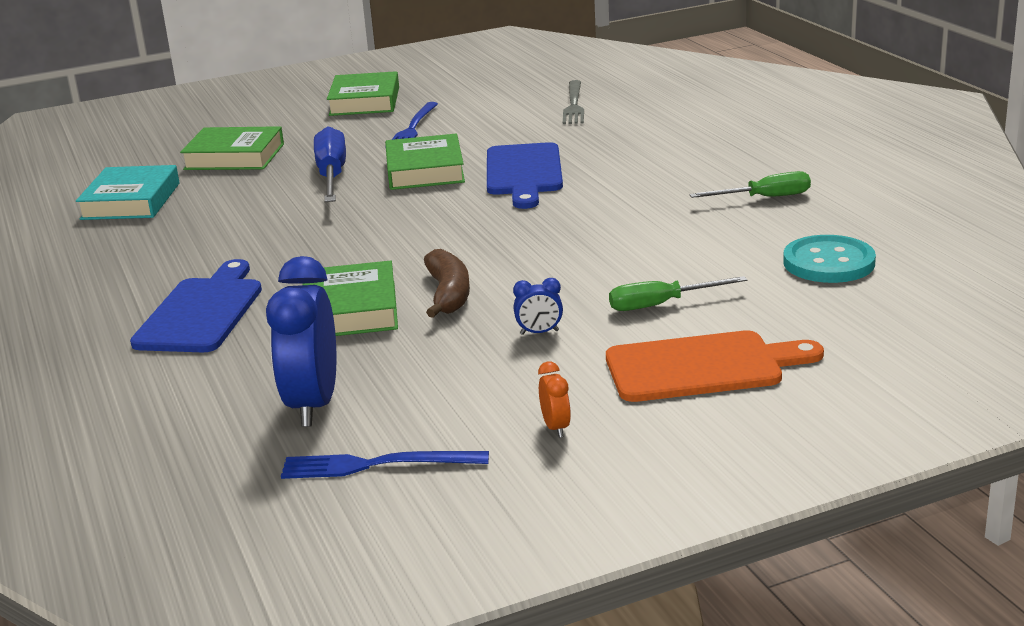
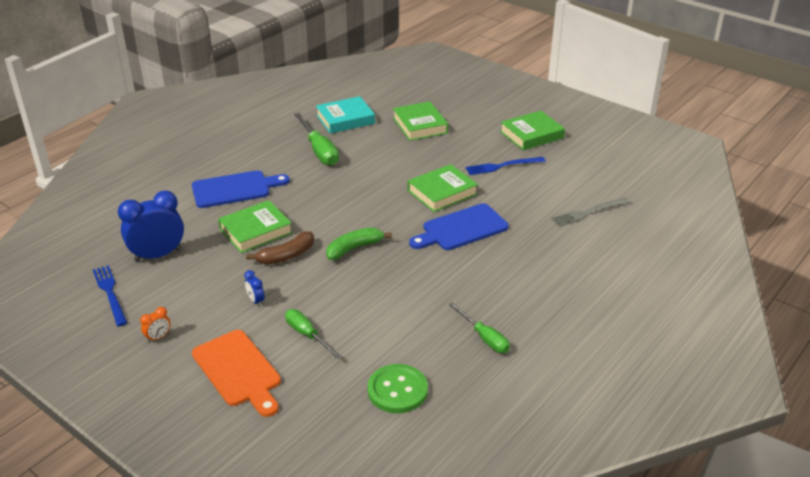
camera: 60 degrees right, 10 degrees up
blue screwdriver [314,126,346,202] -> none
turquoise button [783,235,876,283] -> green button [368,364,428,413]
none -> green screwdriver [294,113,339,166]
none -> green banana [326,227,392,260]

